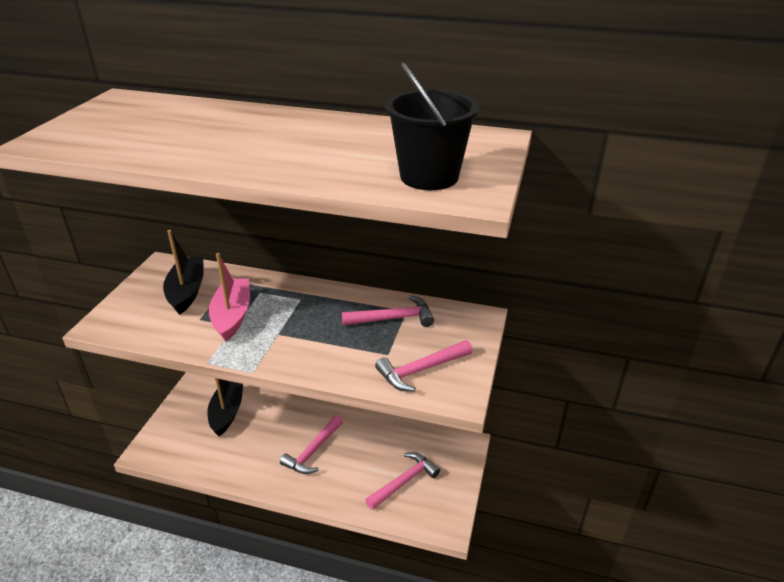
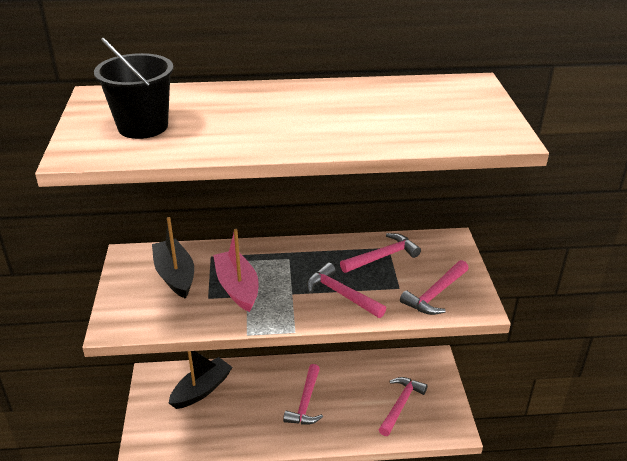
camera: 20 degrees left, 0 degrees up
black boat [207,378,243,436] -> black boat turned 60 degrees clockwise [169,351,233,409]
black bucket [385,63,479,190] -> black bucket moved to [94,38,174,139]
none -> pink hammer [307,263,386,318]

